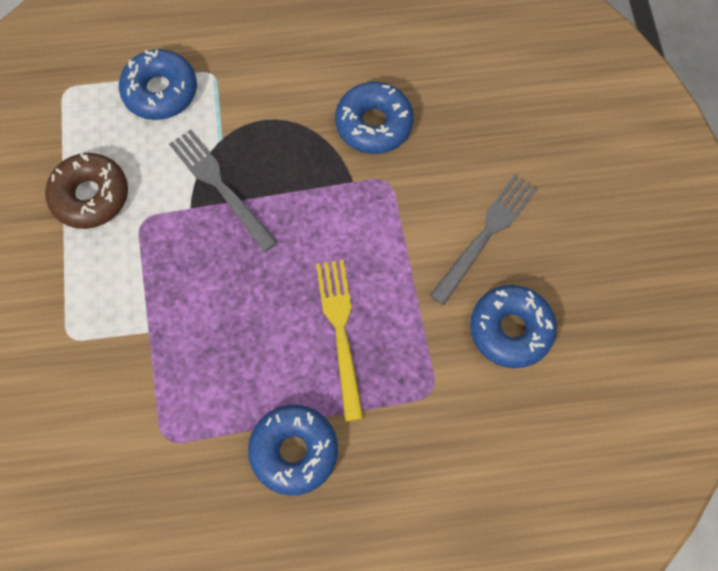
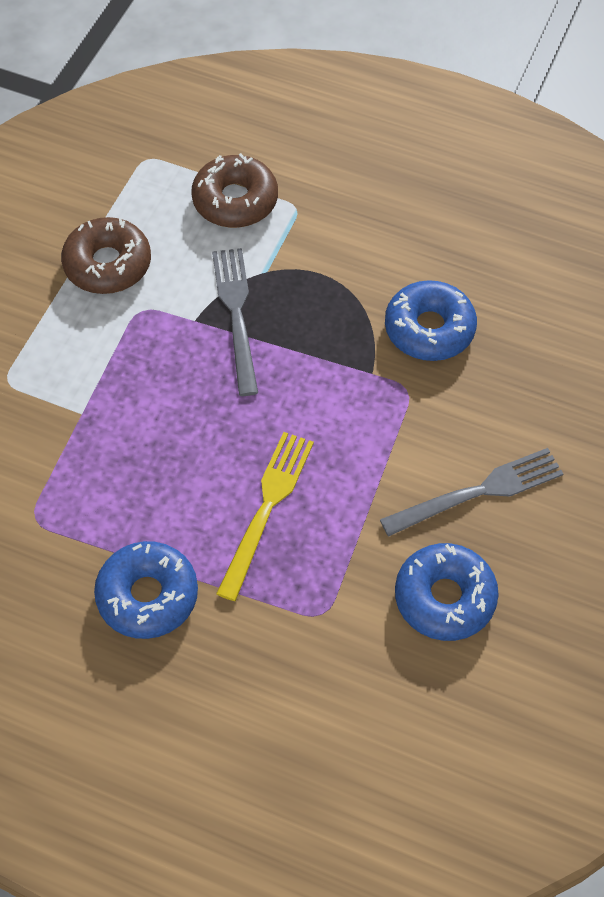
camera: 30 degrees right, 10 degrees down
blue donut [119,49,197,120] -> brown donut [191,153,278,228]

